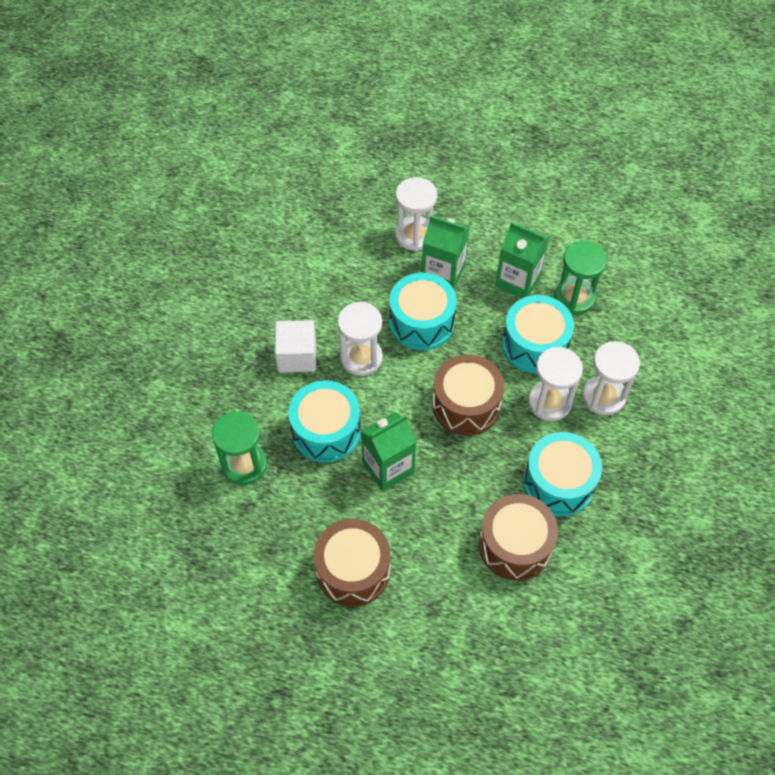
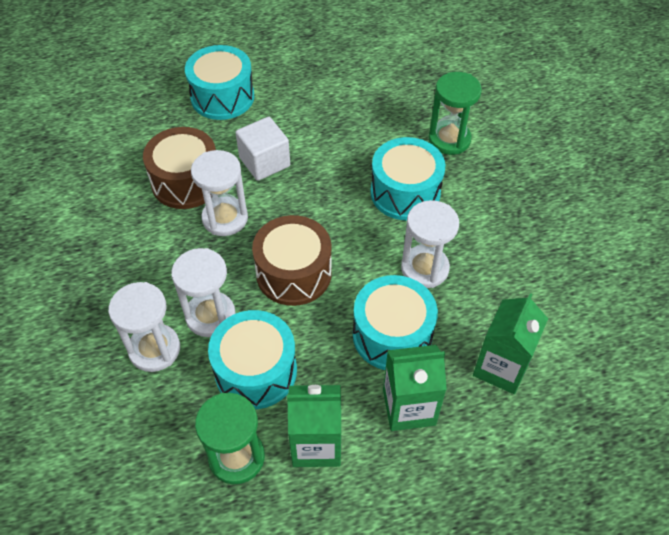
camera: 150 degrees right, 5 degrees down
white cube [274,320,316,373] -> white cube moved to [235,117,290,181]
brown drum [314,519,390,607] -> none
green carton [361,412,416,491] -> green carton moved to [473,293,548,394]
white hourglass [395,177,437,251] -> white hourglass moved to [191,150,248,236]
turquoise drum [523,432,602,516] -> turquoise drum moved to [185,45,254,120]

